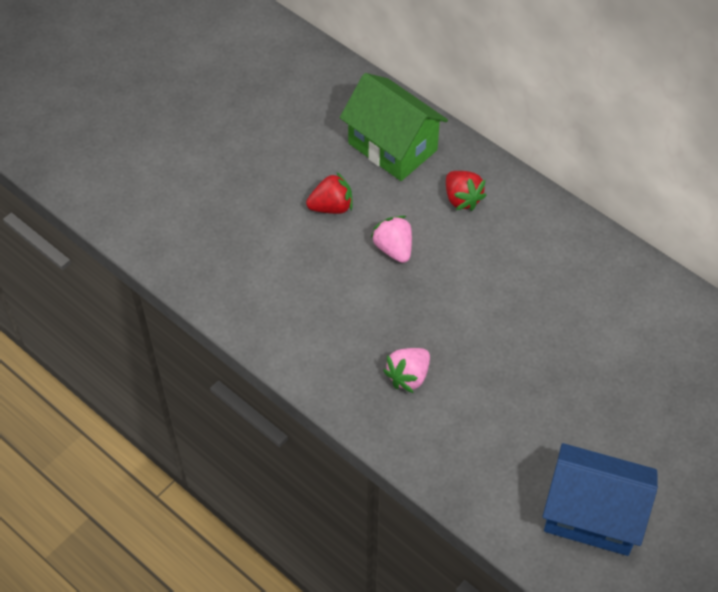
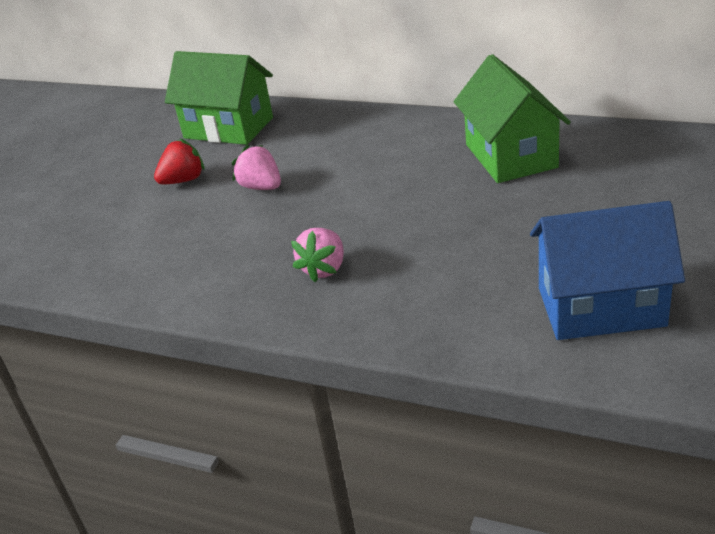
camera: 15 degrees left, 20 degrees down
red strawberry [446,171,487,211] -> none
none -> green house [454,54,571,183]

